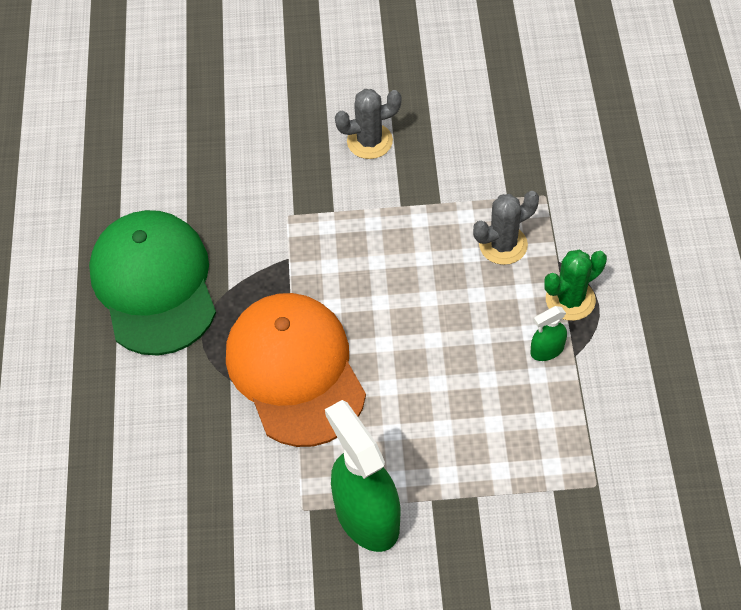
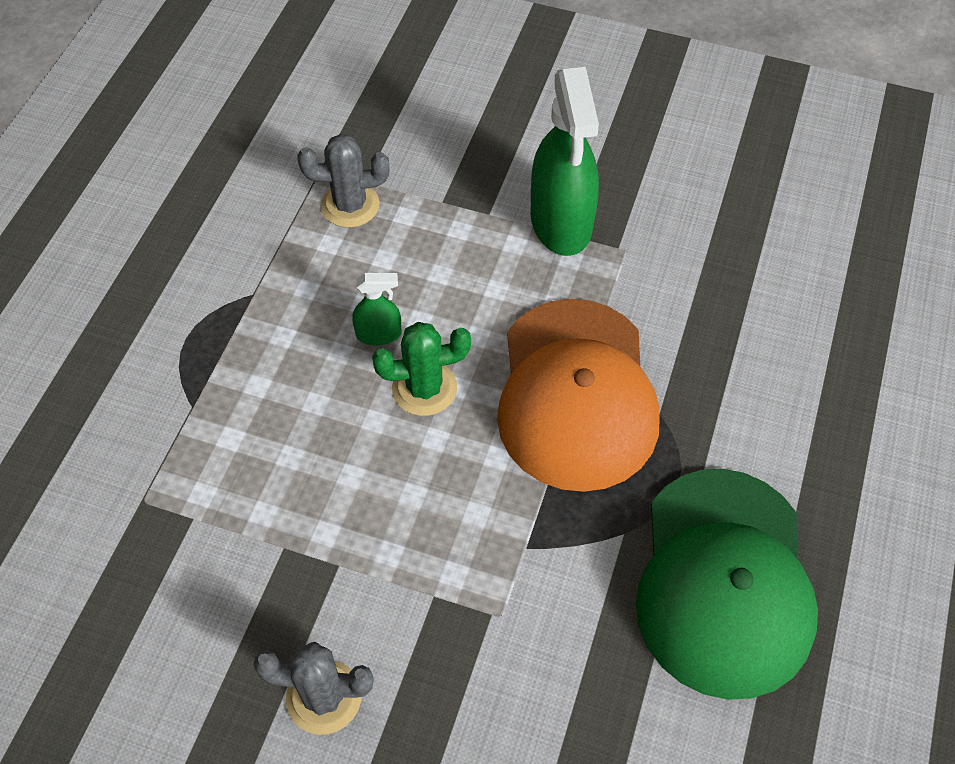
camera: 160 degrees left, 0 degrees up
grey cactus [473,191,539,265] -> grey cactus moved to [298,134,390,228]
green spray bottle [531,306,567,361] -> green spray bottle moved to [352,273,402,345]
green cactus [544,250,607,321] -> green cactus moved to [372,322,471,416]

